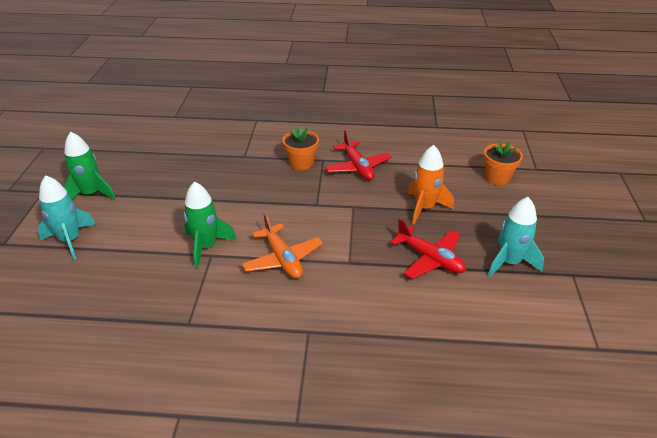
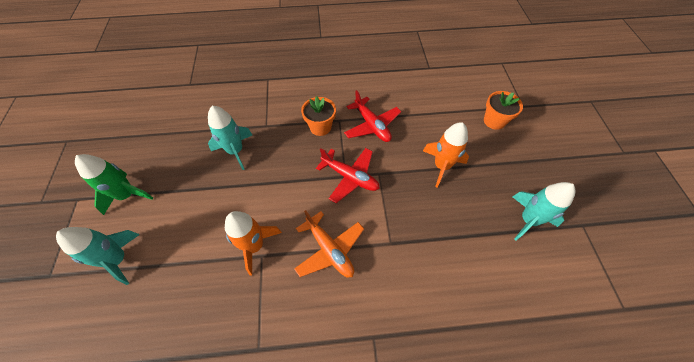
camera: 10 degrees left, 20 degrees up
green rocket [183,181,237,269] -> orange rocket [225,211,282,276]
red plane [390,219,466,279] -> red plane moved to [316,148,380,203]
none -> turquoise rocket [208,106,252,170]

